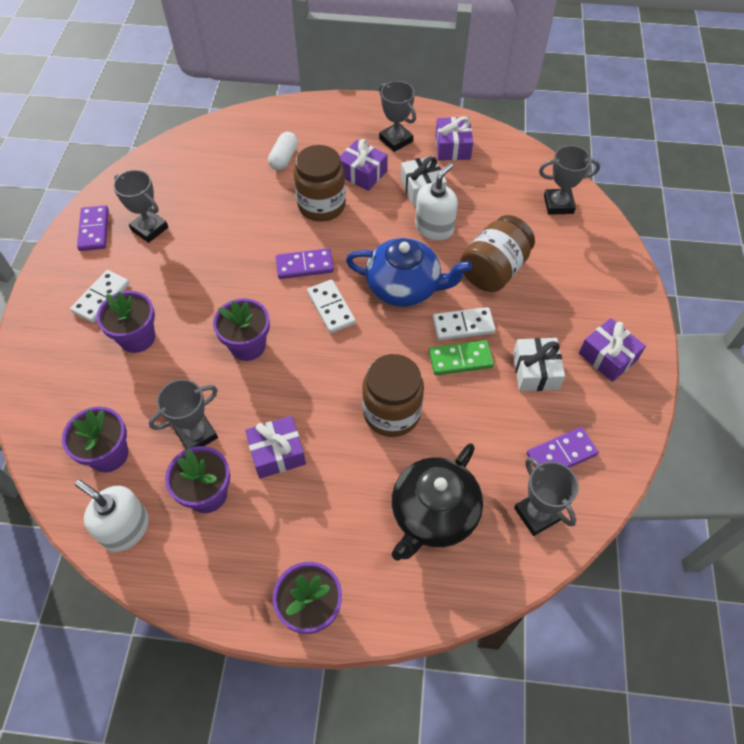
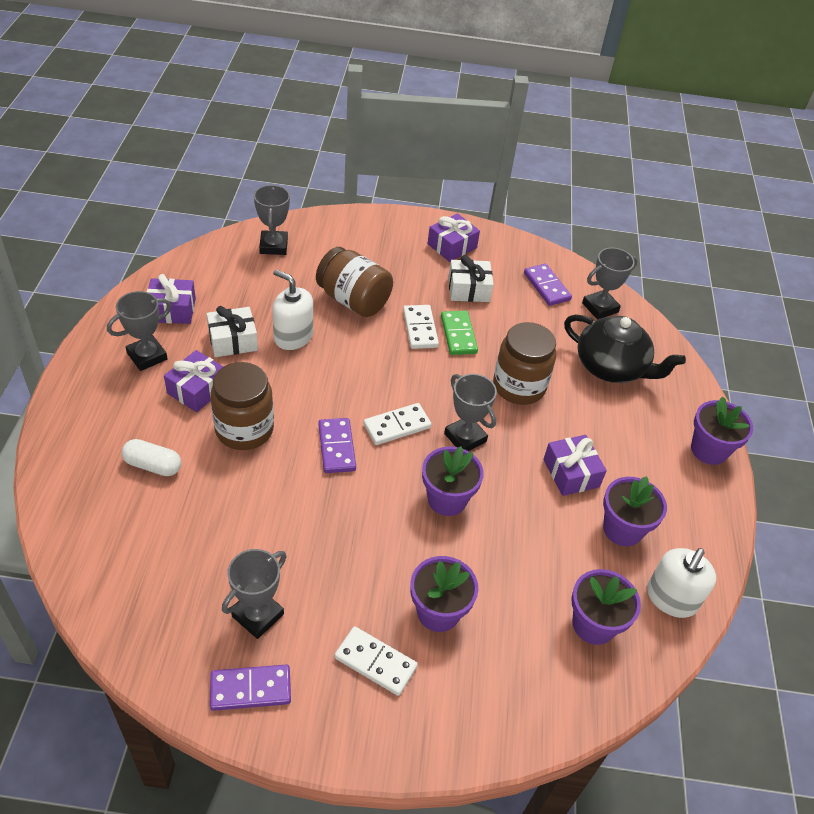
camera: 95 degrees left, 10 degrees down
grey trophy [149,379,218,449] -> grey trophy moved to [444,374,497,451]
blue teapot [346,238,472,307] -> none

